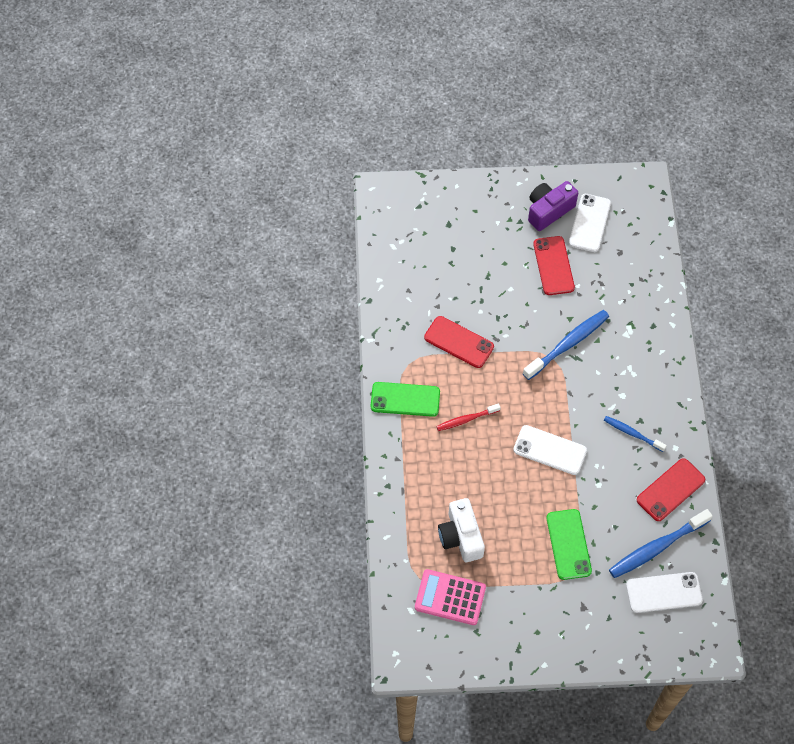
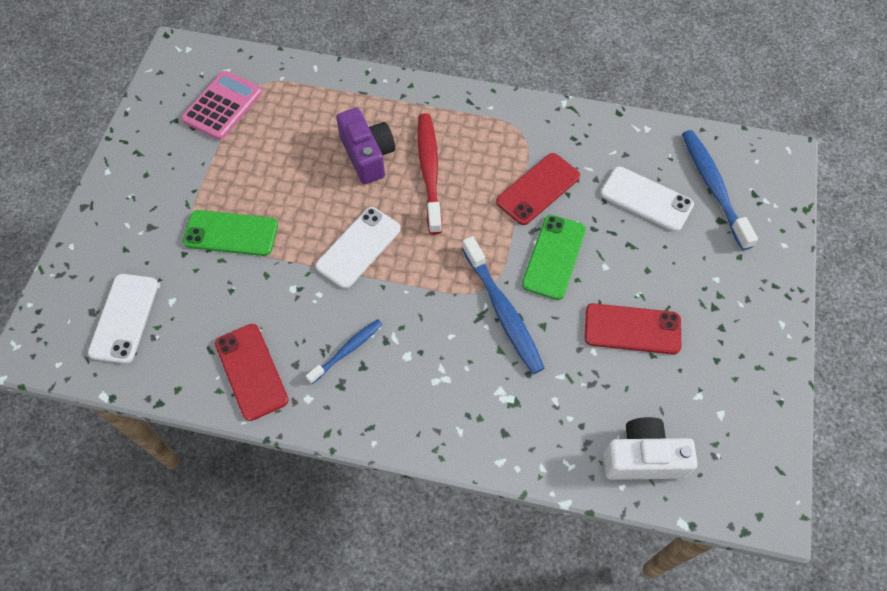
camera: 105 degrees right, 0 degrees up
green phone [371,382,440,417] -> green phone moved to [522,215,586,300]
red toothbrush [436,403,500,431] -> red toothbrush [418,113,442,234], size x1.70
white camera [438,498,485,562] -> white camera moved to [603,417,698,480]
purple camera [528,181,578,231] -> purple camera moved to [336,108,395,184]
white phone [569,194,611,252] -> white phone moved to [601,166,694,232]
blue toothbrush [609,509,712,578] -> blue toothbrush moved to [682,130,758,250]

